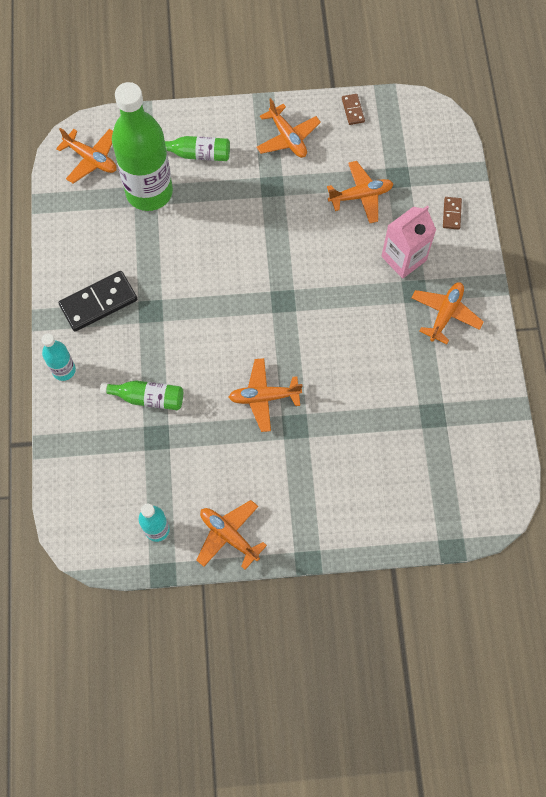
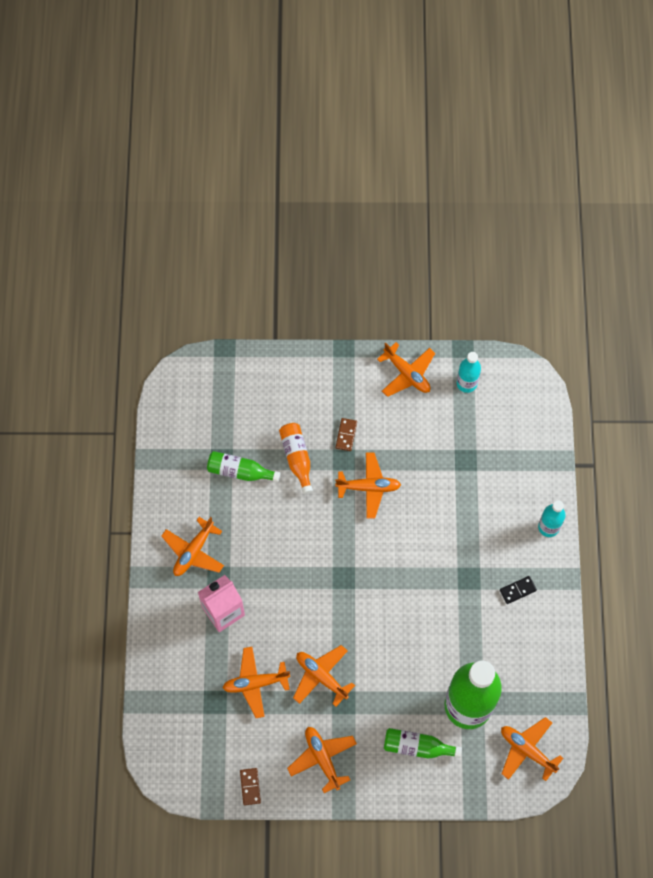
camera: 175 degrees left, 0 degrees up
black domino [59,271,137,332] -> black domino [500,576,537,604], size x0.50
green bottle [100,381,183,410] -> green bottle moved to [207,451,281,482]
brown domino [443,197,462,230] -> brown domino moved to [335,418,357,451]
none -> orange bottle [279,423,313,494]
none -> orange plane [293,645,355,707]

